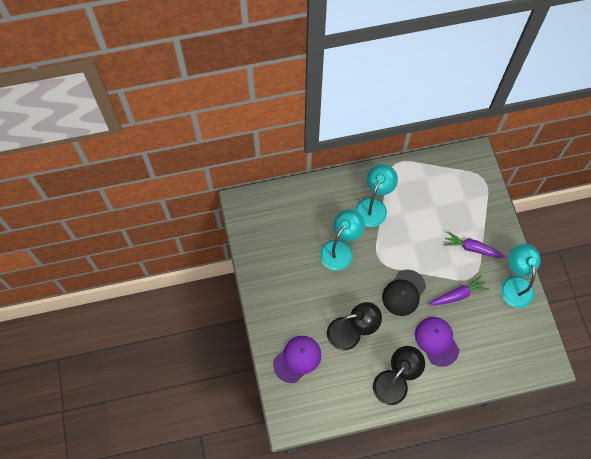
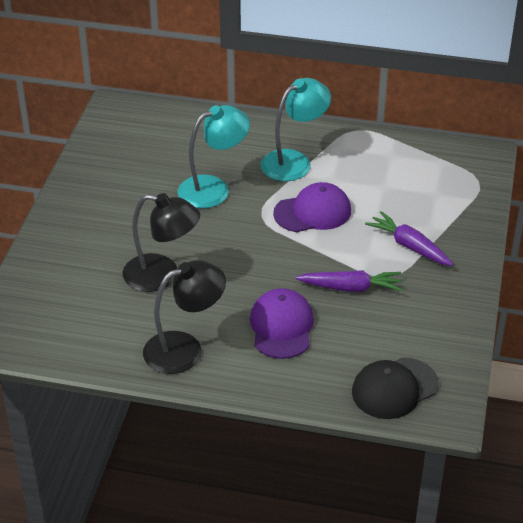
camera: 25 degrees right, 25 degrees down
purple cap [273,336,322,383] -> purple cap moved to [273,182,351,232]
black cap [382,269,426,316] -> black cap moved to [352,357,439,419]
turquoise lamp [501,244,541,308] -> none

